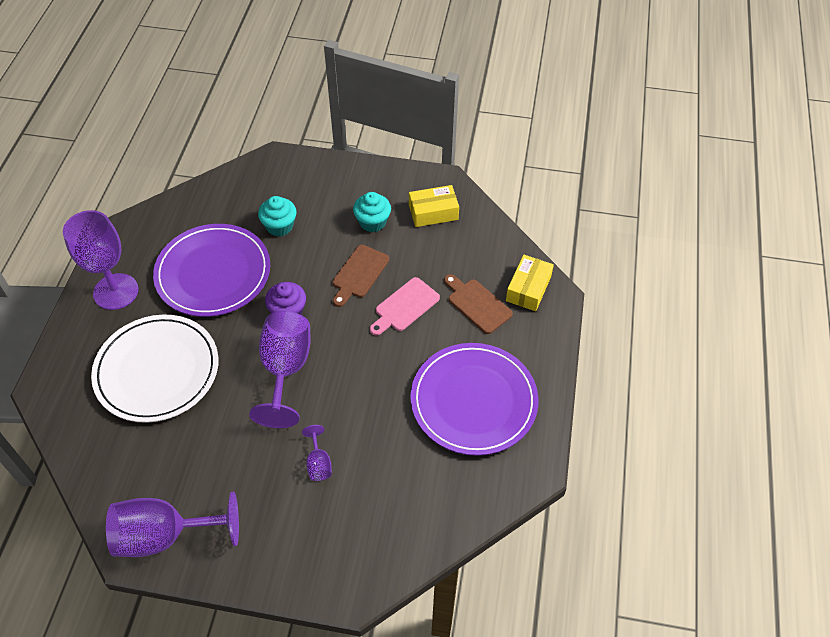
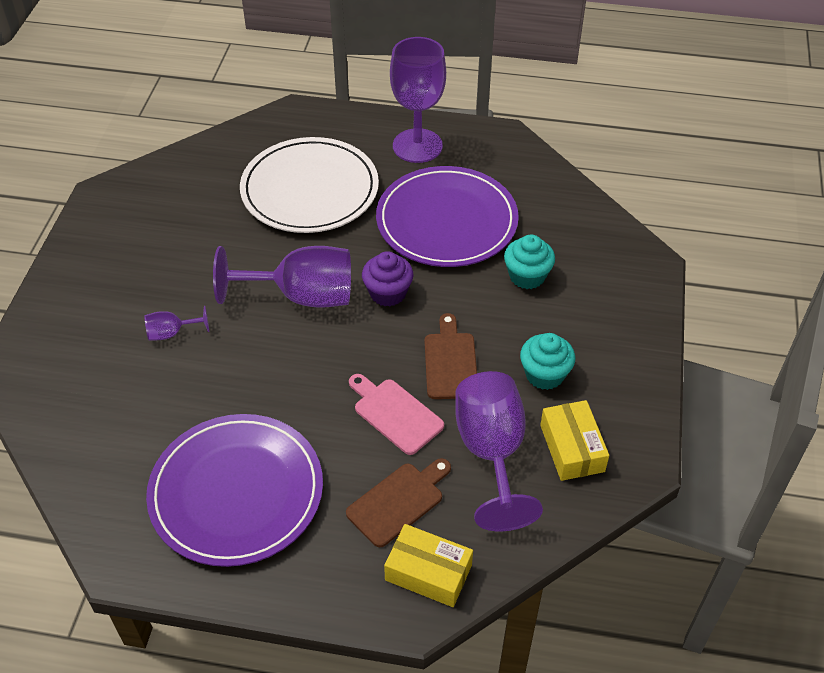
camera: 90 degrees right, 5 degrees down
purple goblet [106,492,239,557] -> purple goblet moved to [455,371,543,531]
brown cutting board [333,245,389,307] -> brown cutting board turned 60 degrees clockwise [425,313,477,399]

